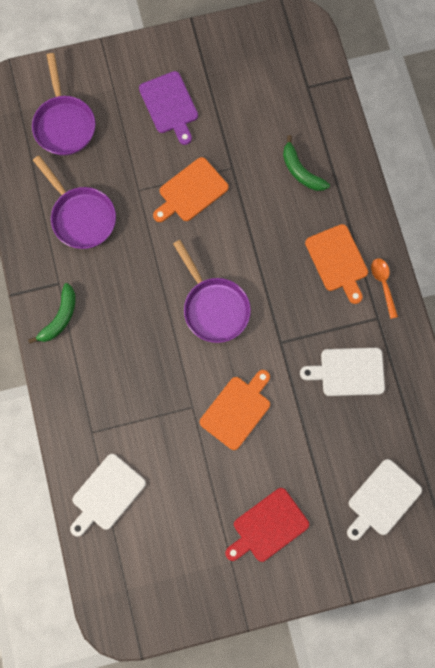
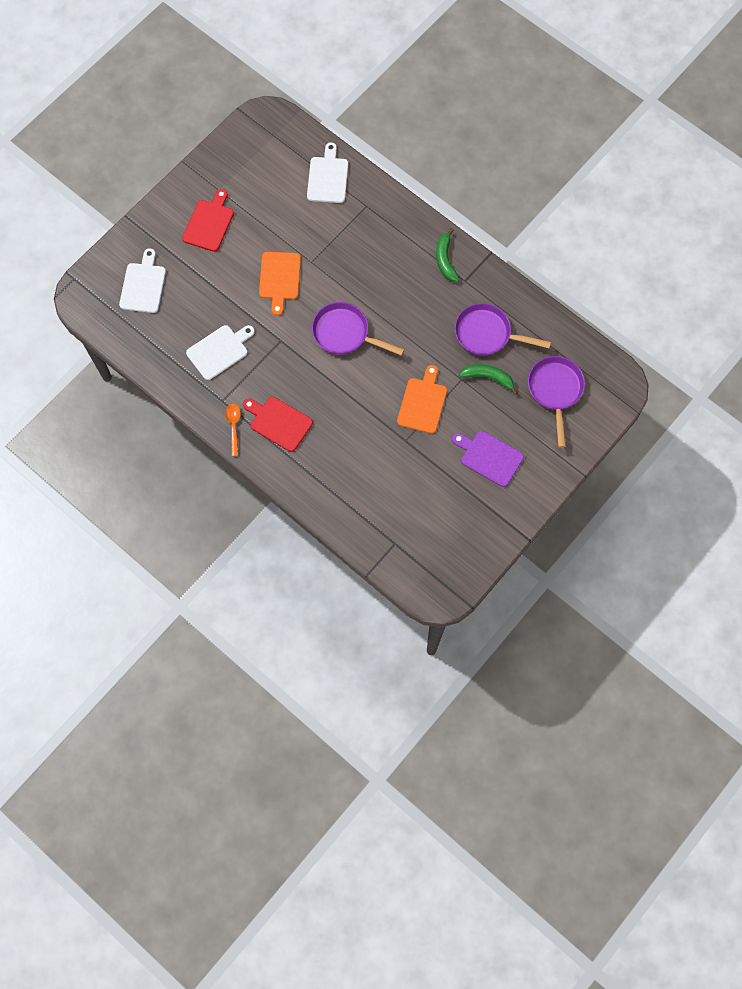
camera: 145 degrees right, 5 degrees down
purple pan [32,53,95,156] -> purple pan turned 45 degrees clockwise [528,356,585,448]
green banana [283,135,330,191] -> green banana moved to [459,364,518,395]
orange cutting board [305,224,368,304] -> red cutting board [243,397,313,452]
orange spoon [371,258,398,319] -> orange spoon turned 135 degrees counterclockwise [225,404,241,456]

